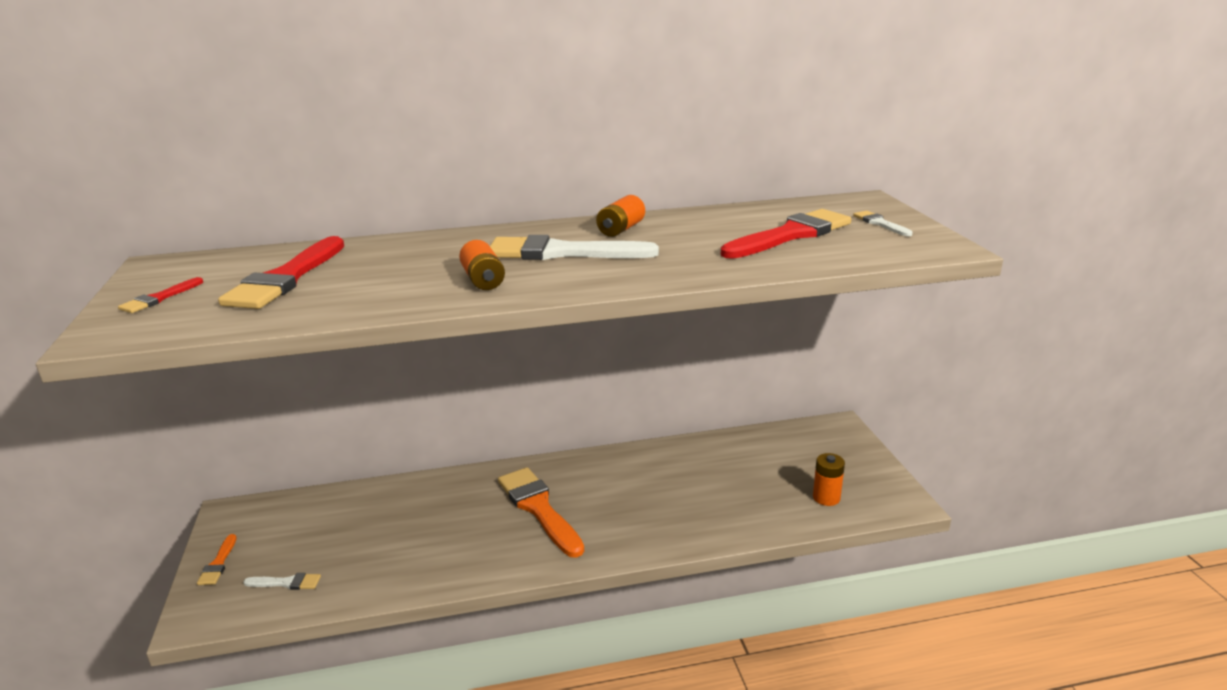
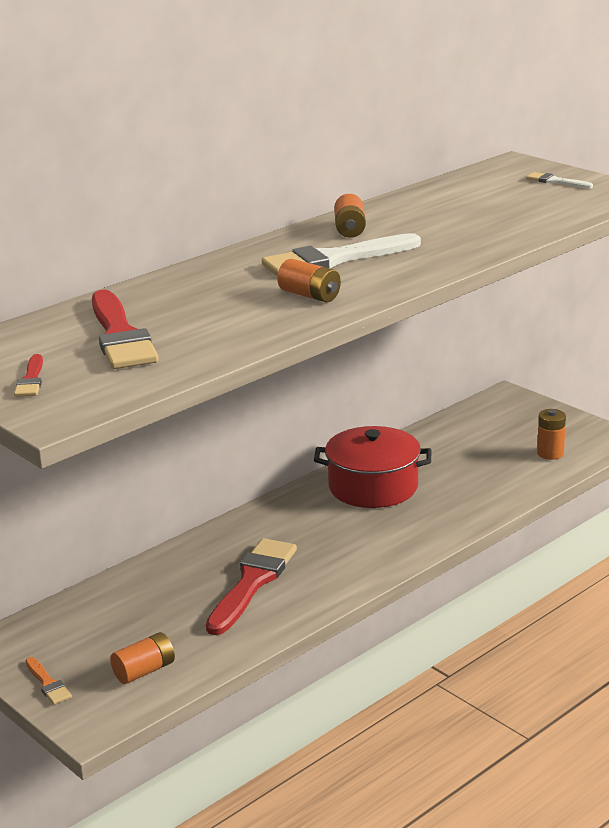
camera: 30 degrees left, 0 degrees up
white brush [243,573,321,590] -> orange battery [110,632,175,684]
orange brush [498,467,584,558] -> none
red brush [721,209,851,259] -> red brush moved to [206,538,297,635]
none -> red pot [314,426,432,508]

